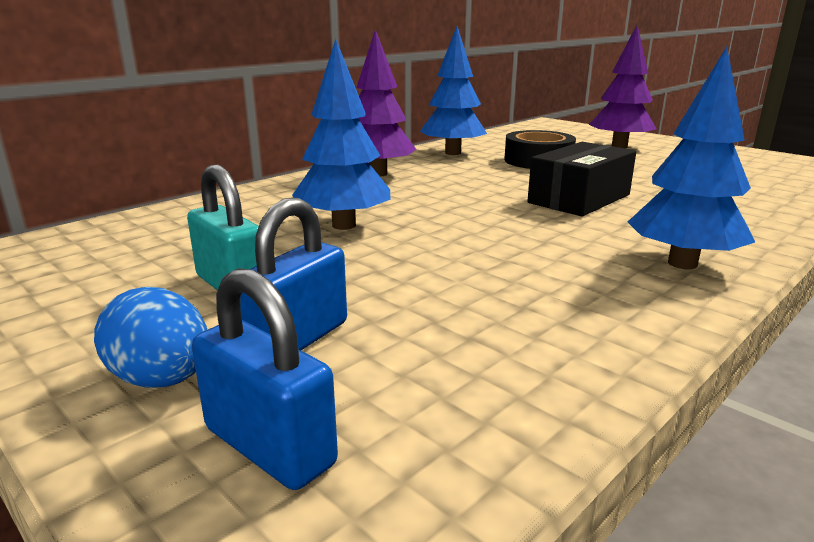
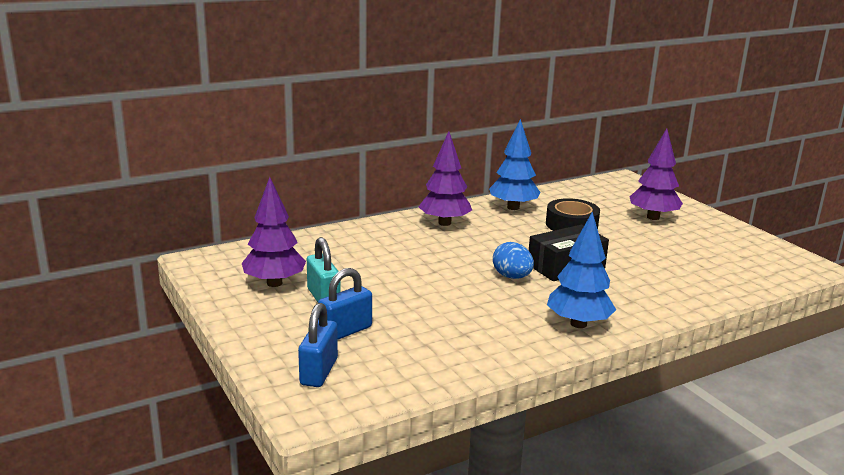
camera: 15 degrees right, 0 degrees up
blue egg [94,287,207,388] -> blue egg moved to [493,242,534,279]
blue padlock [192,268,338,490] -> blue padlock turned 45 degrees clockwise [298,303,338,387]
blue tree [292,39,390,230] -> none
none -> purple tree [242,177,306,287]

